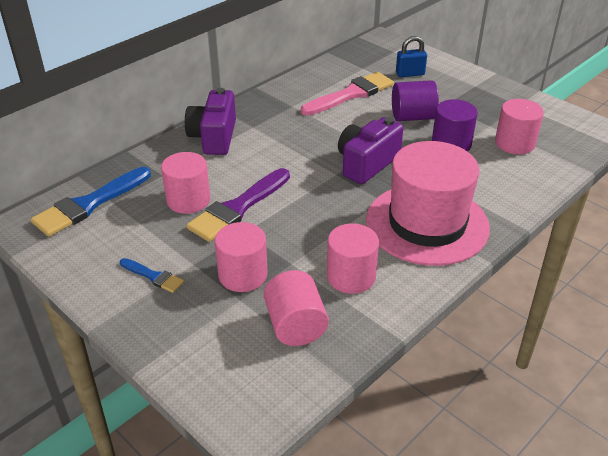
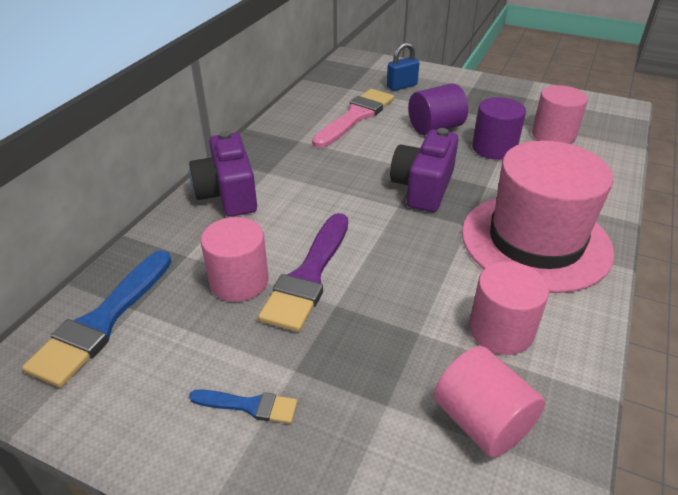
camera: 20 degrees left, 0 degrees up
pink cylinder [215,222,268,292] -> none

